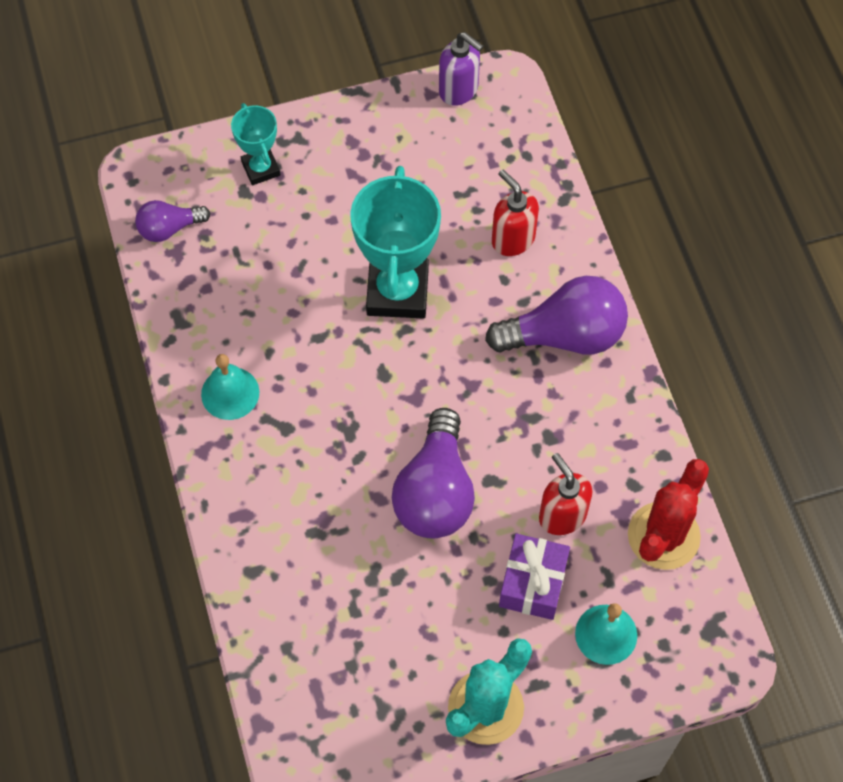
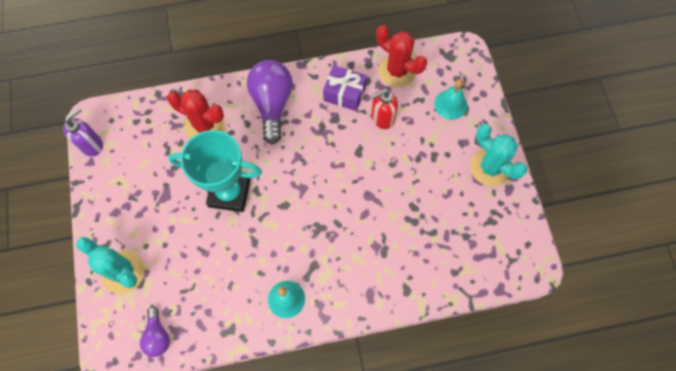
camera: 85 degrees left, 5 degrees up
turquoise trophy [231,103,280,185] -> turquoise cactus [76,237,145,294]
purple light bulb [392,408,475,539] -> none
red soap dispenser [492,170,539,256] -> red cactus [167,90,225,139]
purple gift [499,534,570,620] -> purple gift moved to [323,65,367,111]

